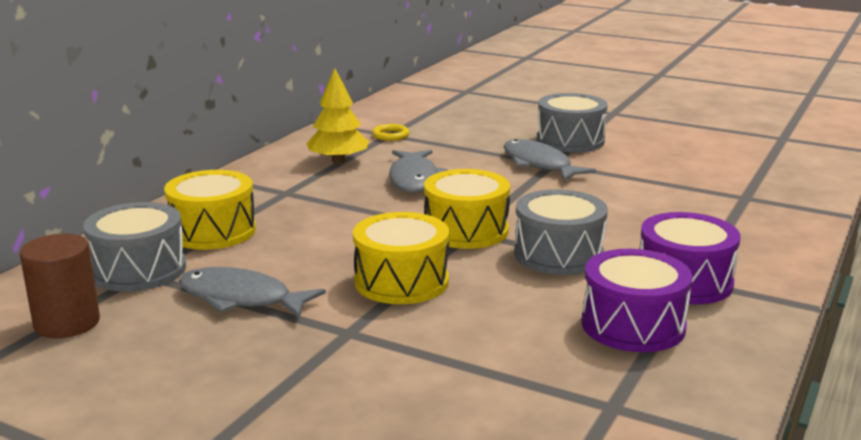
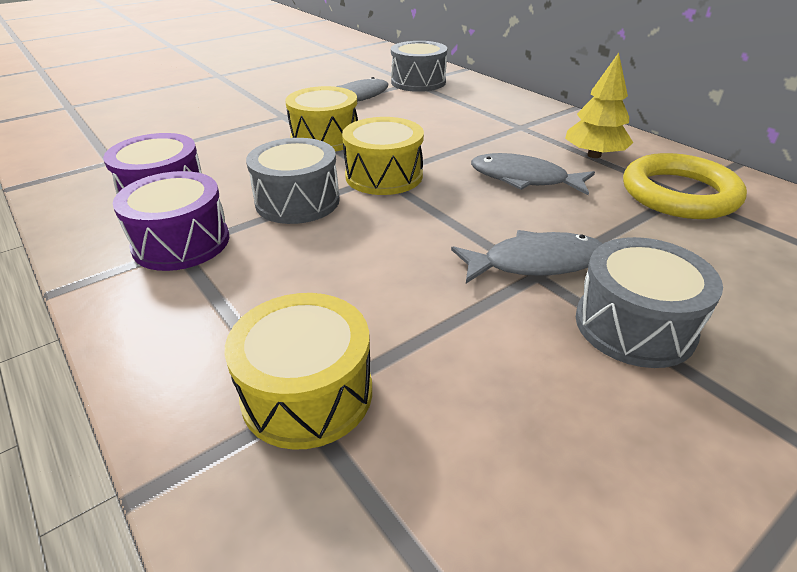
camera: 115 degrees right, 15 degrees up
brown cylinder [20,233,100,338] -> none
yellow drum [164,170,256,250] -> yellow drum moved to [225,293,372,450]
yellow ring [372,124,409,141] -> yellow ring [623,153,747,219], size x2.41

